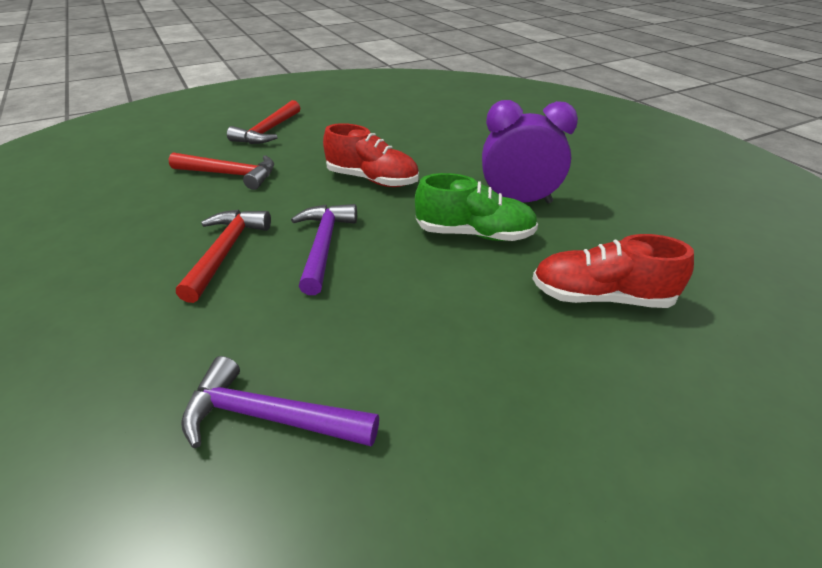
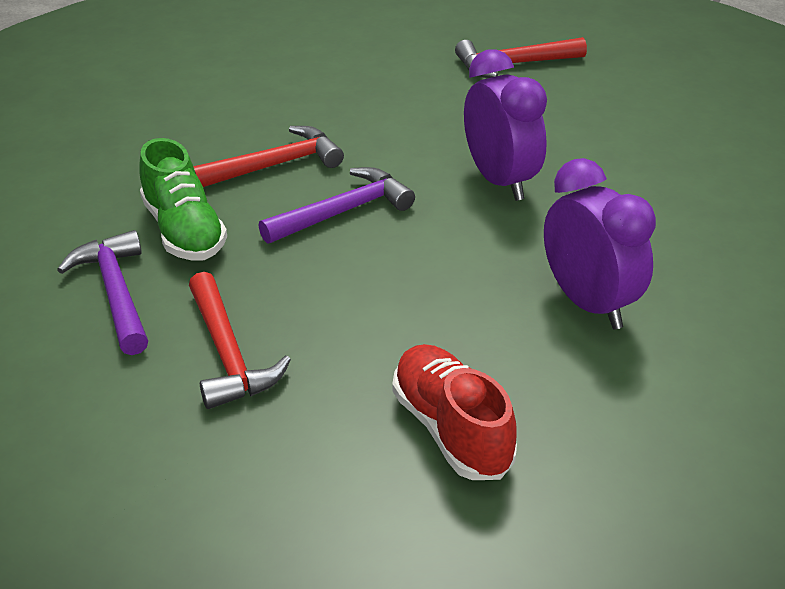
camera: 55 degrees right, 0 degrees up
red hammer [169,153,274,190] -> red hammer moved to [189,272,291,409]
red shoe [323,123,419,187] -> purple clock [464,49,547,201]
green shoe [415,173,538,241] -> green shoe moved to [139,138,227,261]

